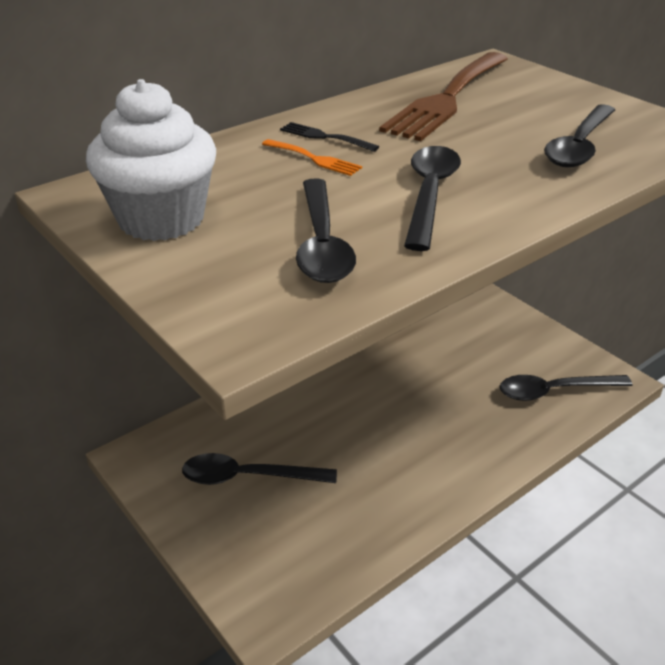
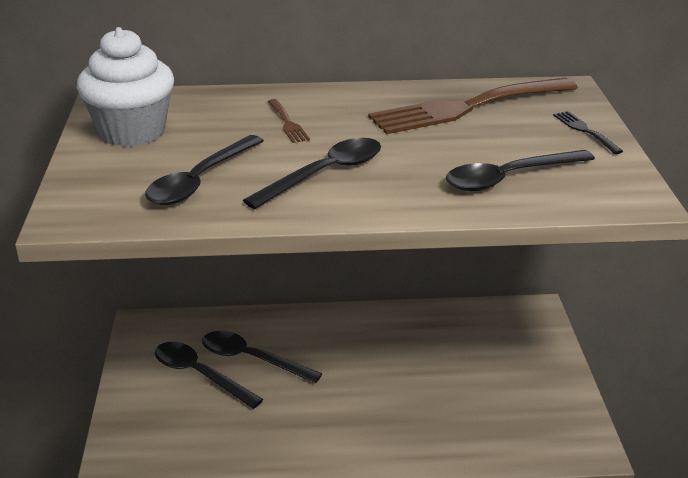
camera: 35 degrees right, 5 degrees down
orange fork [262,139,362,176] -> brown fork [268,99,310,143]
black fork [280,122,379,152] -> black fork moved to [553,111,623,154]
black spoon [500,375,632,401] -> black spoon moved to [202,331,322,383]

